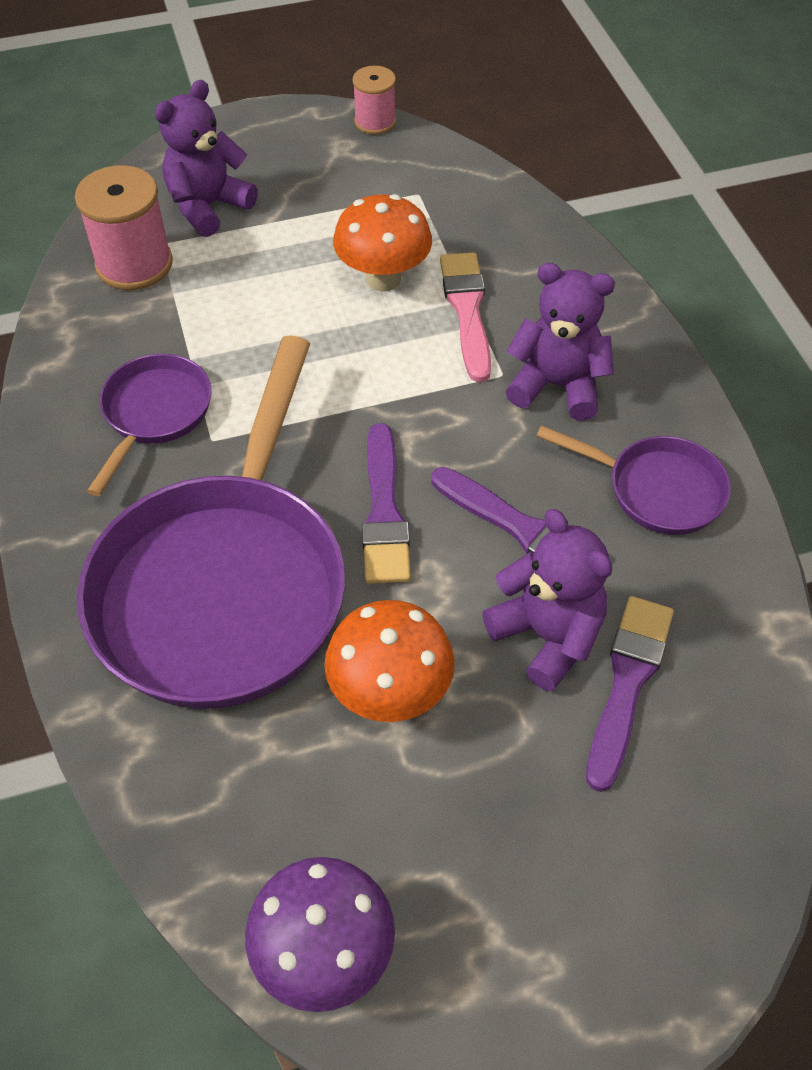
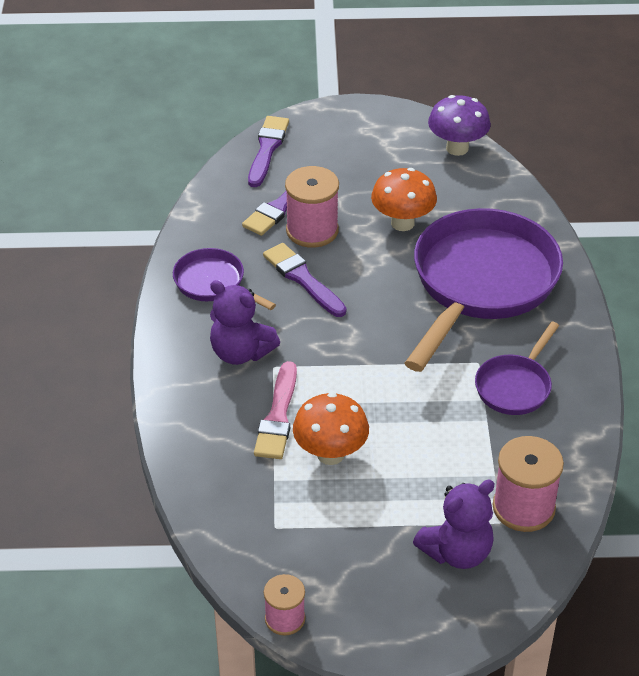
camera: 165 degrees left, 10 degrees down
purple brush [362,423,411,584] -> purple brush moved to [248,116,289,187]
purple teddy bear [482,509,612,691] -> pink spool [285,166,339,248]

